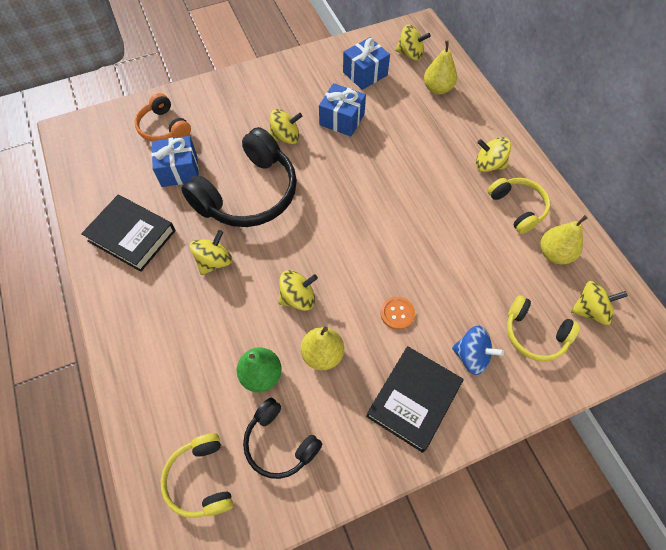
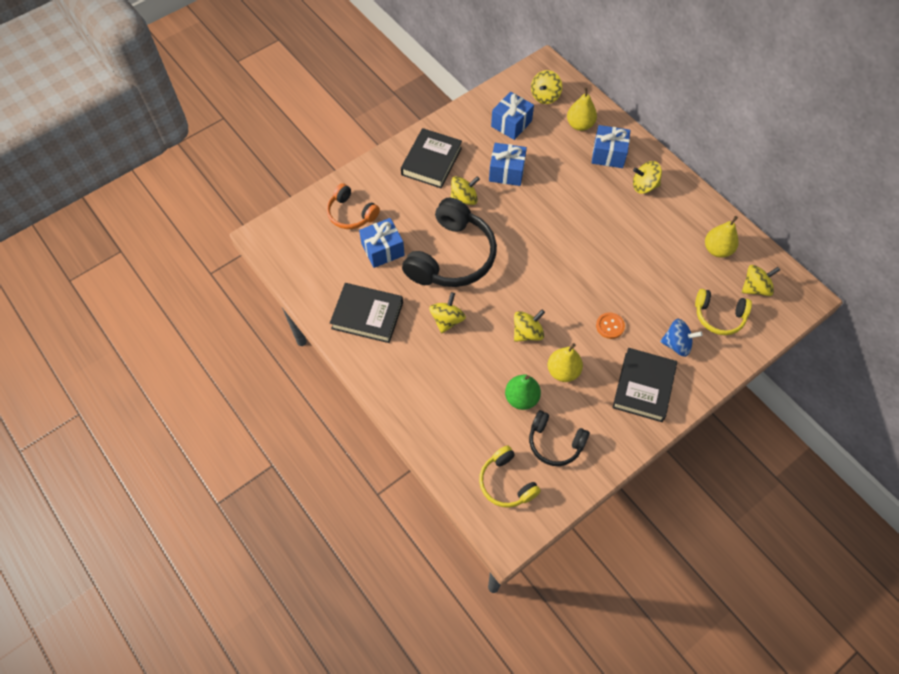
camera: 15 degrees left, 0 degrees up
yellow spinning top [395,25,431,61] -> yellow spinning top turned 120 degrees clockwise [531,70,562,104]
yellow headphones [487,178,550,234] -> none
none -> black book [401,128,462,188]
none -> blue gift [592,125,631,168]

